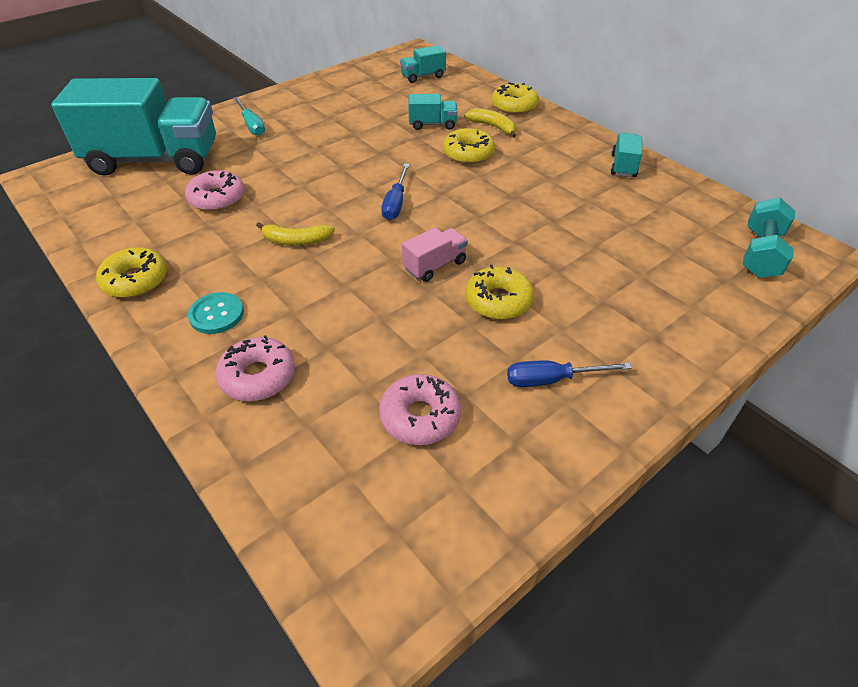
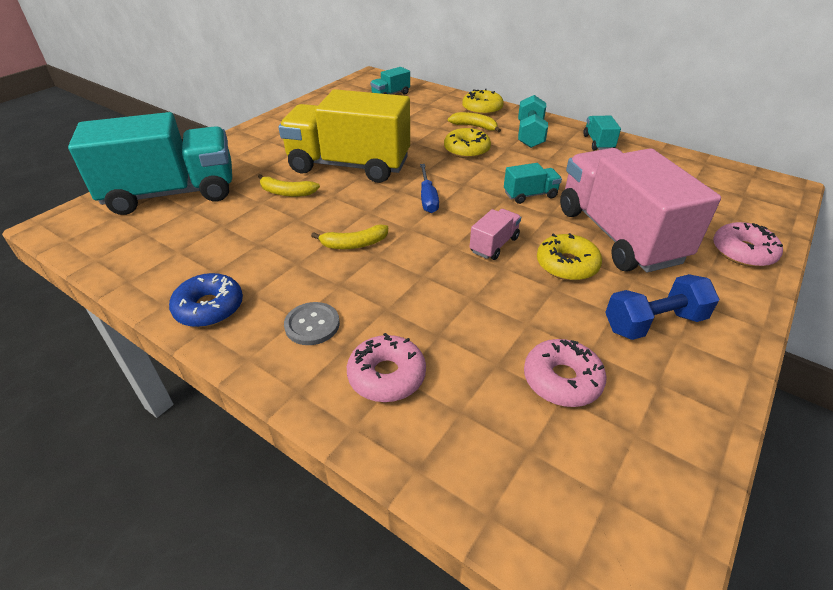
camera: 15 degrees left, 5 degrees down
yellow donut [96,247,167,298] -> blue donut [169,273,243,327]
pink donut [185,170,245,211] -> pink donut moved to [713,222,783,267]
turquoise button [188,292,244,334] -> grey button [284,302,340,345]
turquoise screwdriver [233,97,265,136] -> none
turquoise truck [408,94,458,130] -> turquoise truck moved to [504,163,562,204]
blue screwdriver [507,361,632,387] -> blue dumbbell [605,274,719,340]
turquoise dumbbell [742,198,795,278] -> turquoise dumbbell moved to [518,95,548,148]
none -> yellow banana [258,174,320,197]
none -> yellow truck [278,89,410,183]
none -> pink truck [560,148,721,272]

